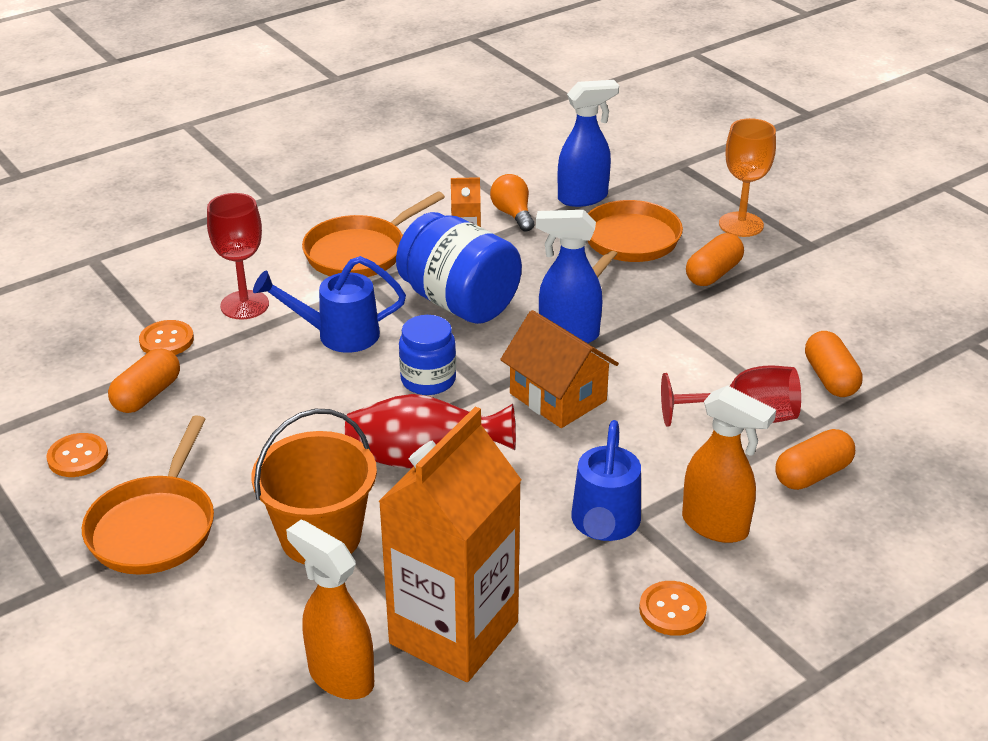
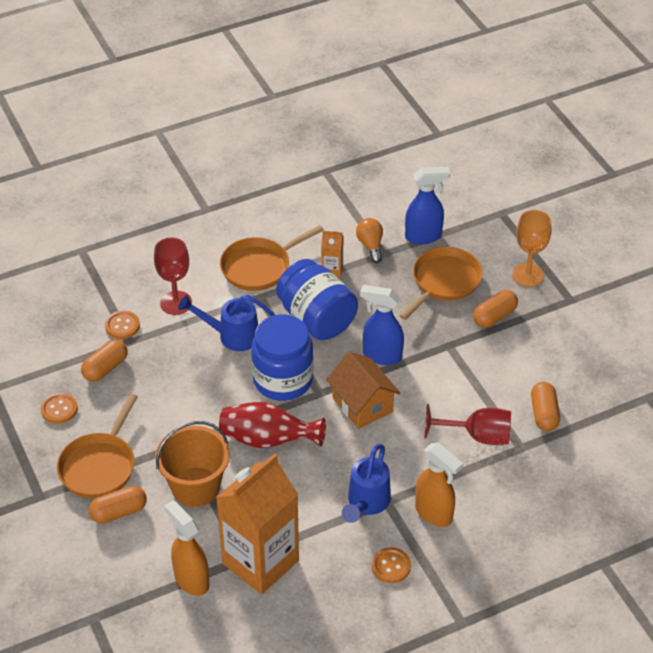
camera: 10 degrees right, 10 degrees up
blue jar [399,315,456,395] -> blue jar [251,314,314,401], size x1.68
orange capsule [775,429,855,490] -> orange capsule moved to [89,486,147,523]

